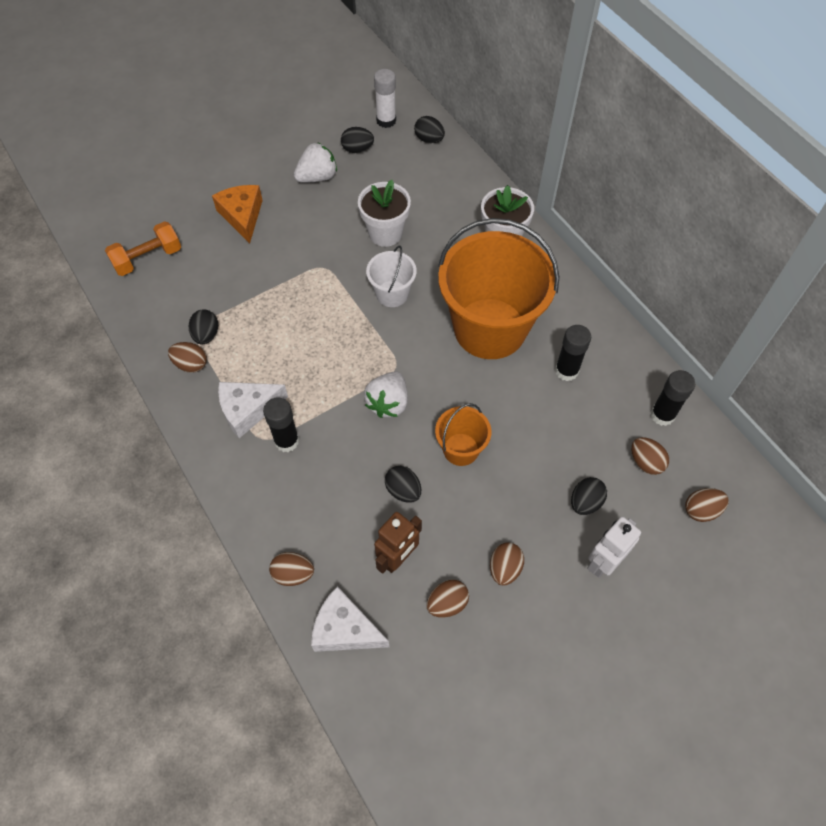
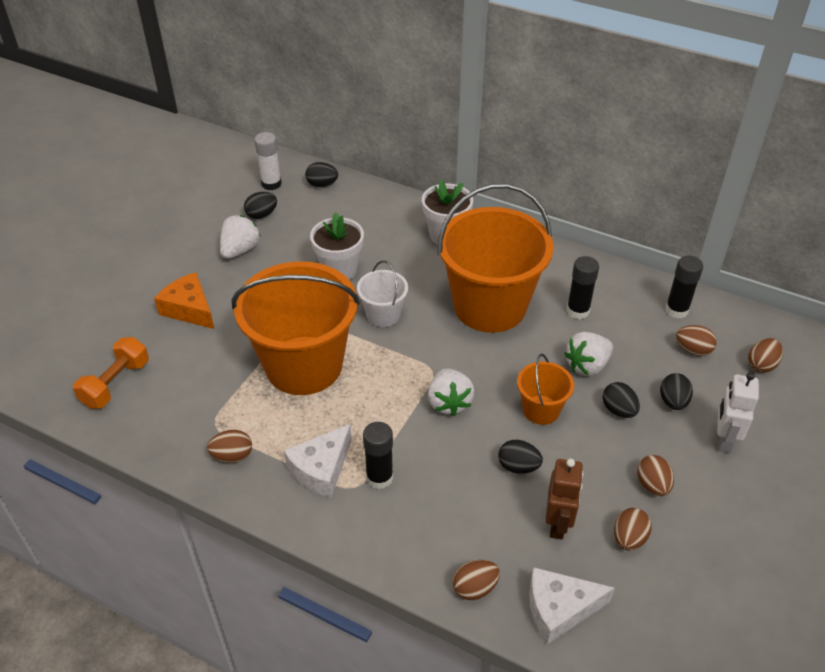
camera: 30 degrees left, 15 degrees down
black egg [189,309,218,345] -> black egg moved to [602,382,640,418]
none -> orange bucket [232,261,360,395]
none -> white strawberry [564,332,613,376]

